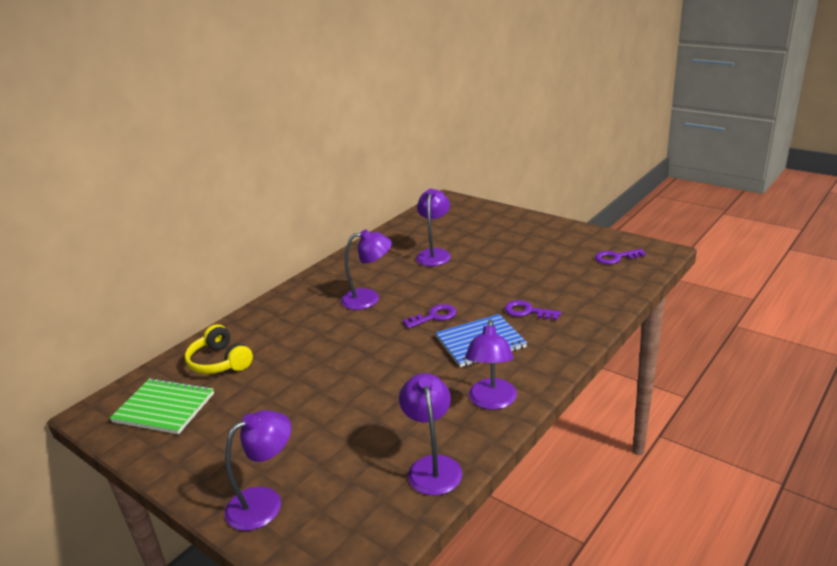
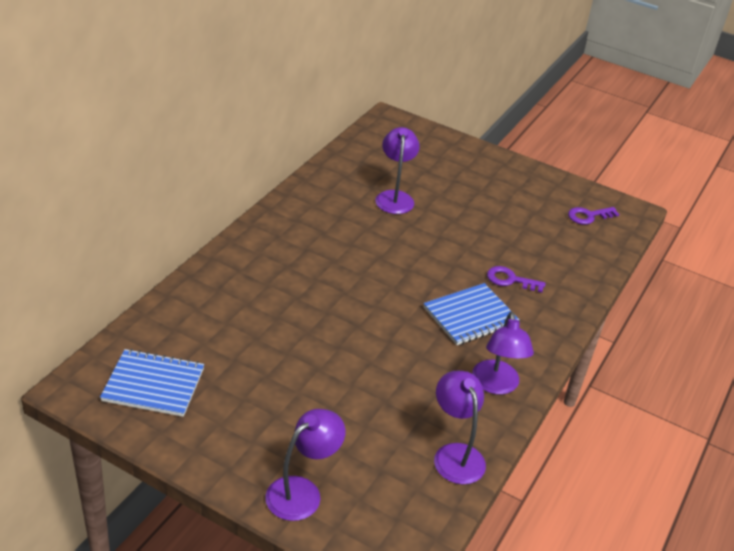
camera: 15 degrees left, 10 degrees up
green notebook [110,378,214,434] -> blue notebook [100,349,204,417]
yellow headphones [185,324,253,374] -> none
purple lamp [341,230,392,310] -> none
purple key [403,304,457,328] -> none

